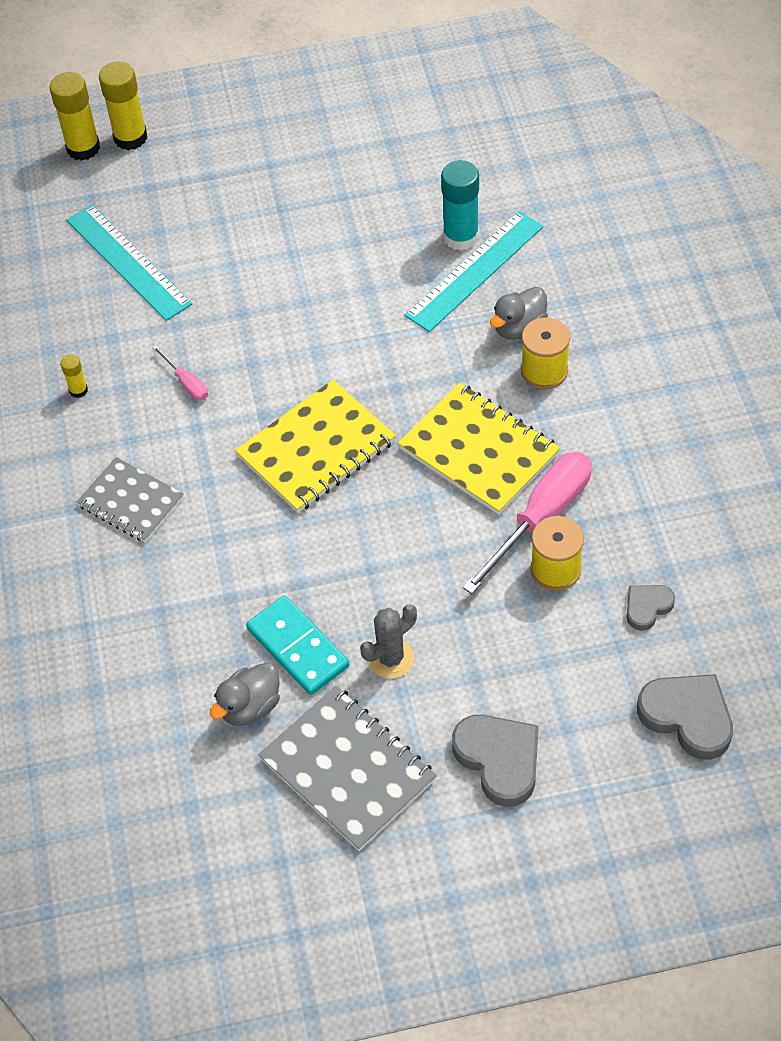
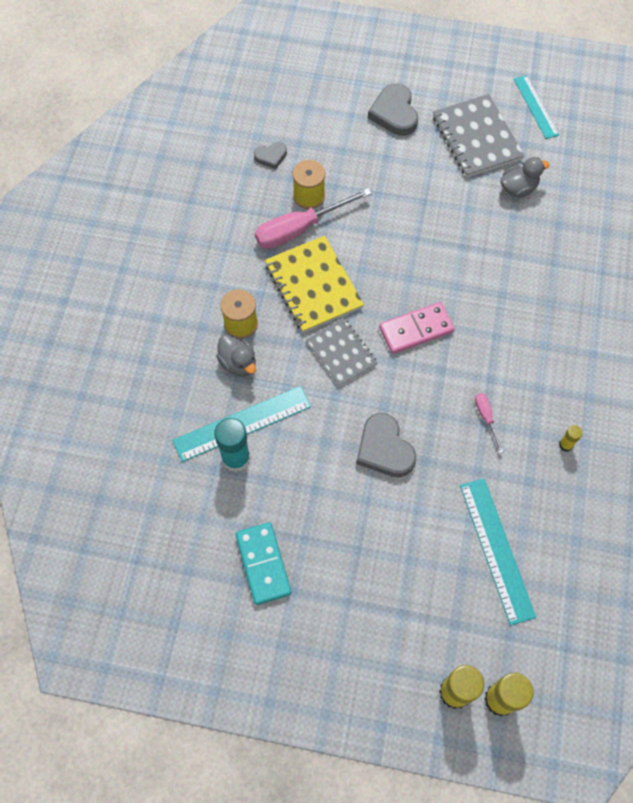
camera: 160 degrees left, 10 degrees up
grey notebook [77,457,184,543] -> grey notebook moved to [306,318,377,387]
yellow notebook [235,380,396,513] -> pink domino [379,302,455,354]
turquoise domino [246,596,350,695] -> turquoise domino moved to [235,522,291,605]
grey cactus [360,604,417,679] -> none
grey duck [490,287,548,340] -> grey duck turned 75 degrees clockwise [216,334,256,377]
grey heart [637,674,733,760] -> grey heart moved to [356,413,416,477]
none -> turquoise ruler [514,75,559,139]

